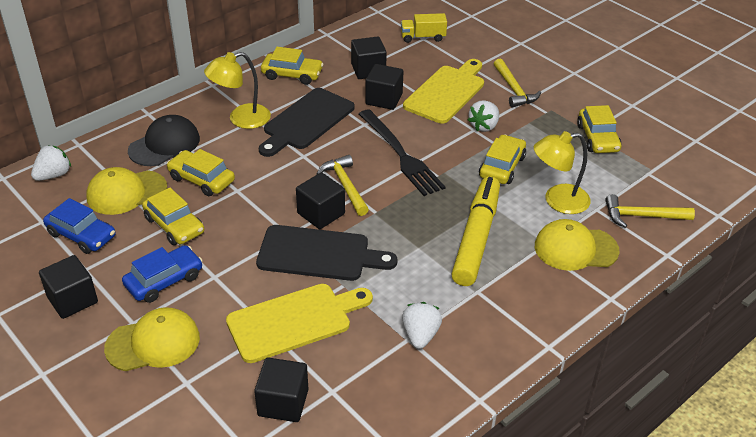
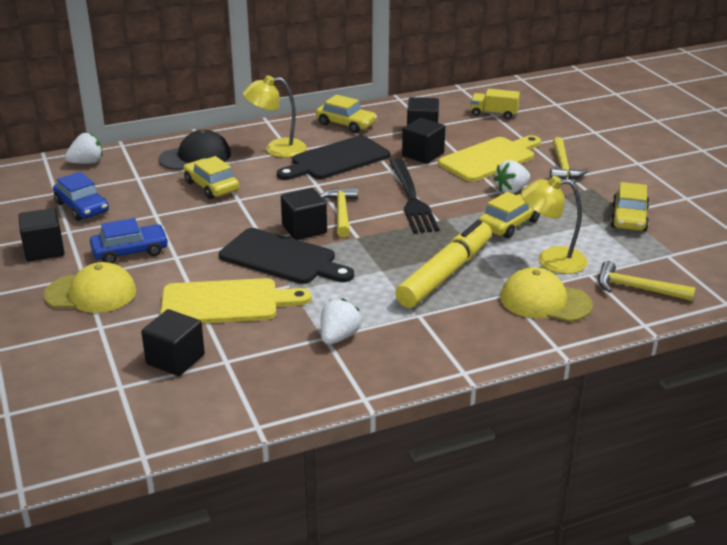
camera: 20 degrees right, 10 degrees down
yellow cap [86,167,167,215] -> none
yellow car [142,187,204,245] -> none

